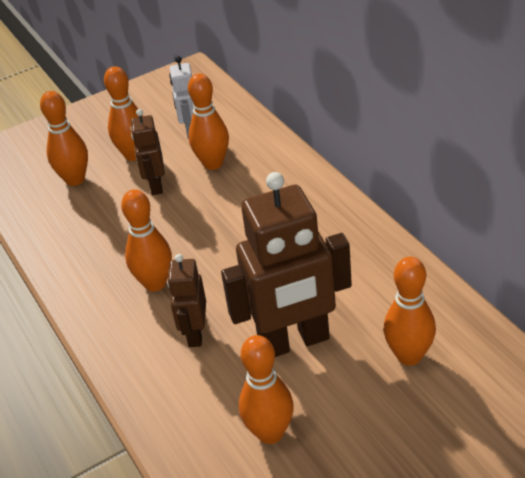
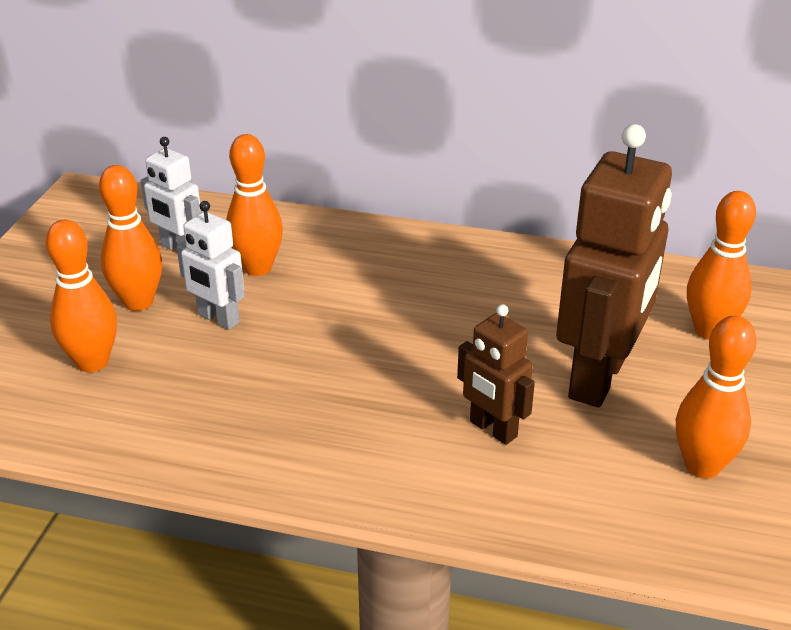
camera: 50 degrees left, 5 degrees down
orange bowling pin [121,190,172,292] -> none
brown robot [131,109,165,195] -> white robot [177,201,245,330]

